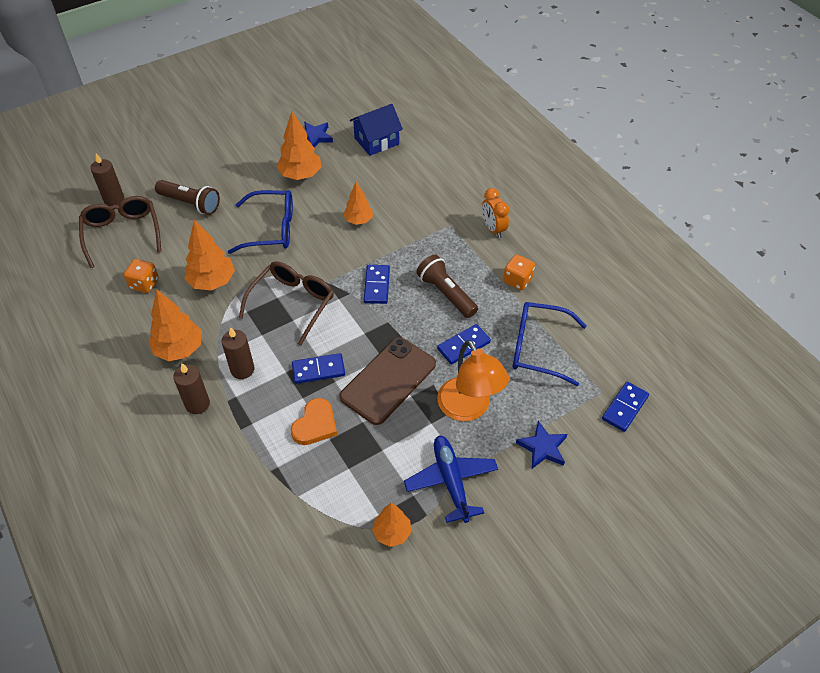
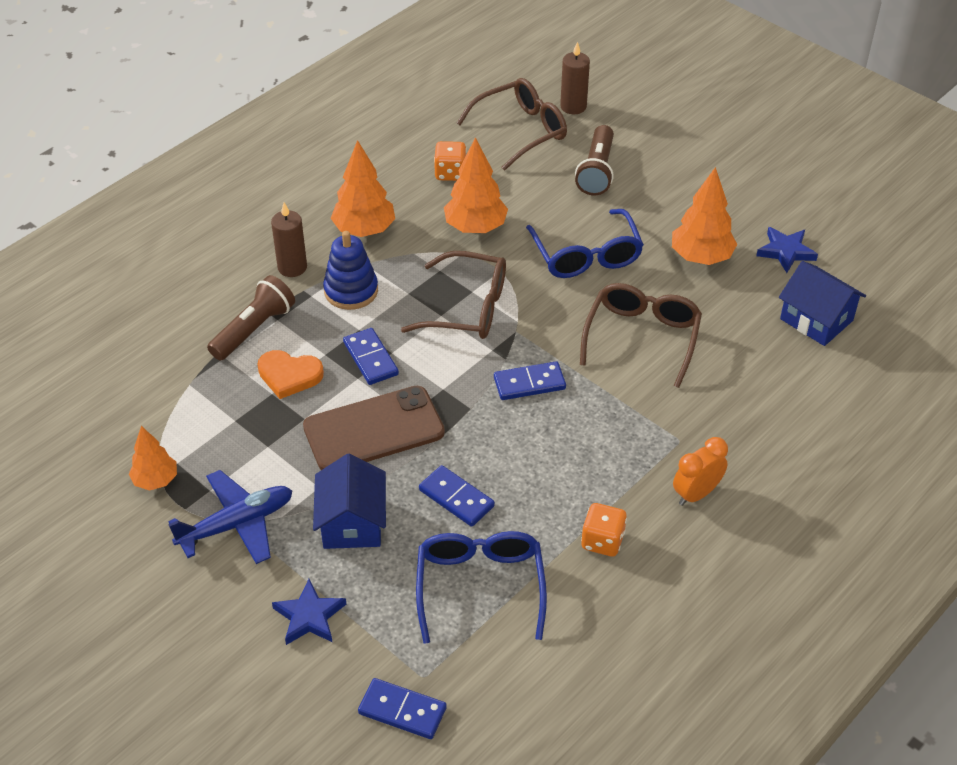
camera: 75 degrees right, 5 degrees down
brown candle [221,327,255,379] -> blue stacking toy [323,231,378,310]
brown phone [340,337,436,425] -> brown phone turned 45 degrees counterclockwise [303,386,445,470]
orange tree [343,182,373,225] -> brown glasses [580,283,702,388]
brown flashlight [417,254,478,318] -> brown flashlight moved to [207,275,295,361]
orange lamp [437,340,509,421] -> blue house [313,454,386,549]

